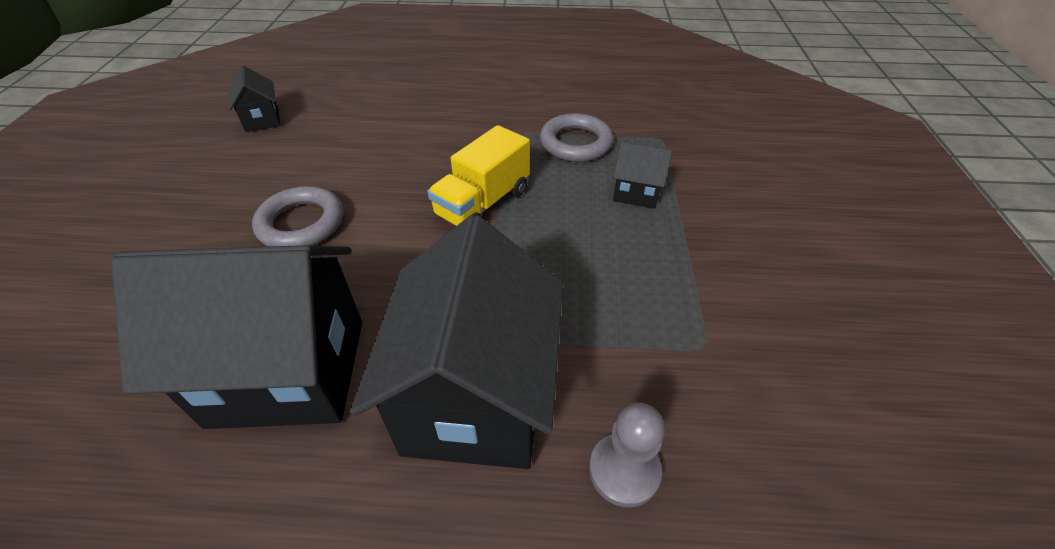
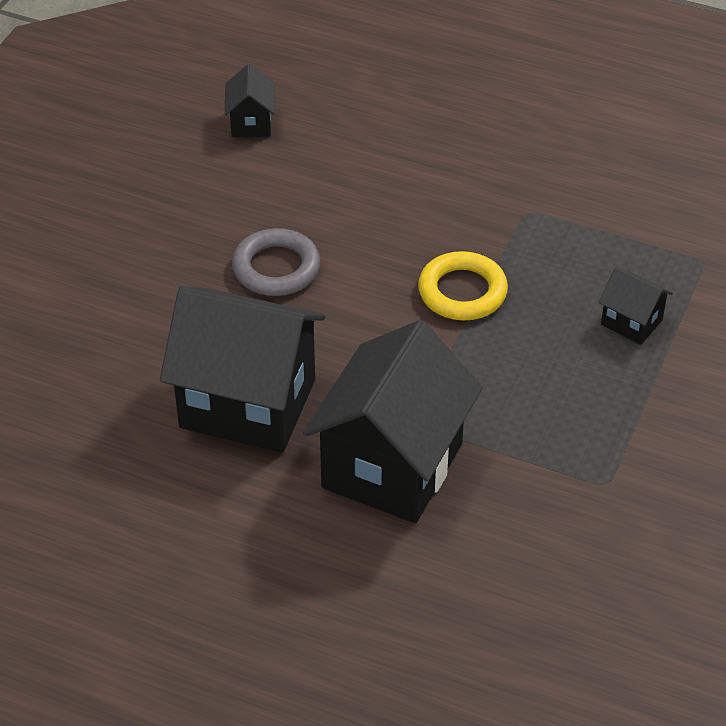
camera: 20 degrees right, 0 degrees up
yellow truck [428,125,530,226] -> yellow ring [418,251,508,320]
grey ring [540,113,613,162] -> none
grey pawn [589,403,665,507] -> none

